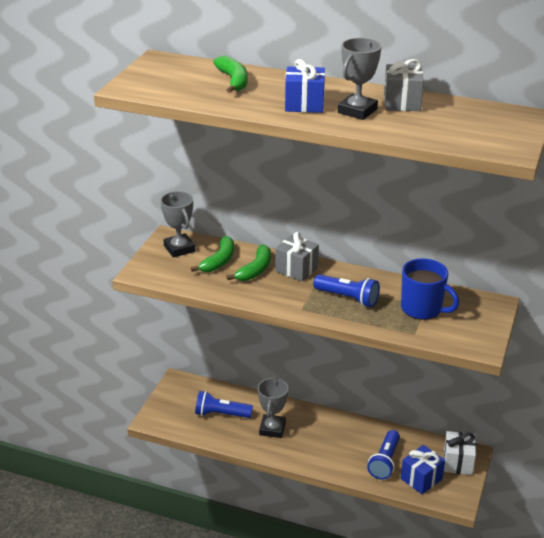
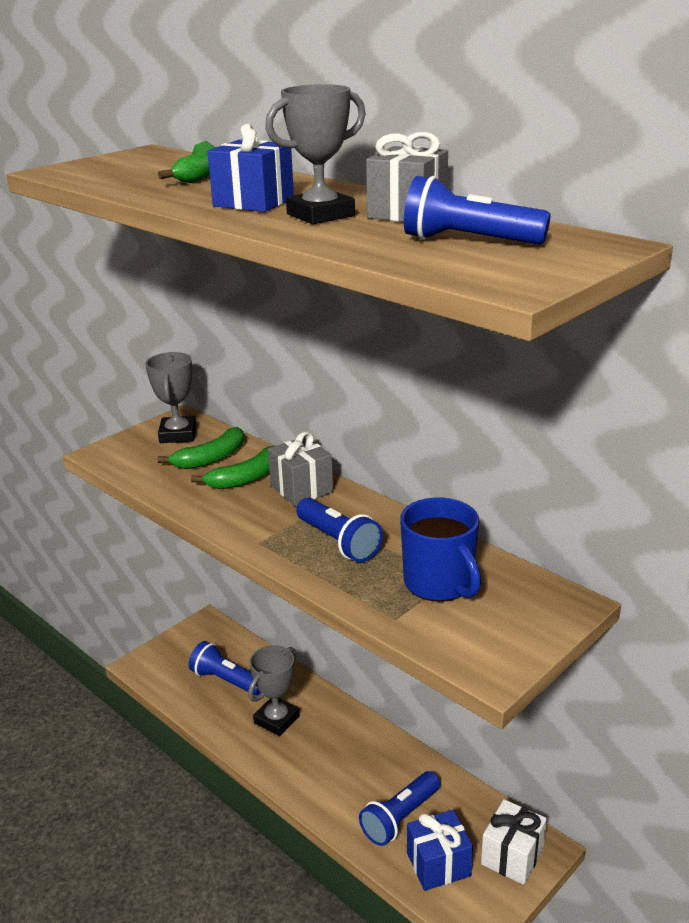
camera: 25 degrees right, 5 degrees down
none -> blue flashlight [404,176,551,245]

